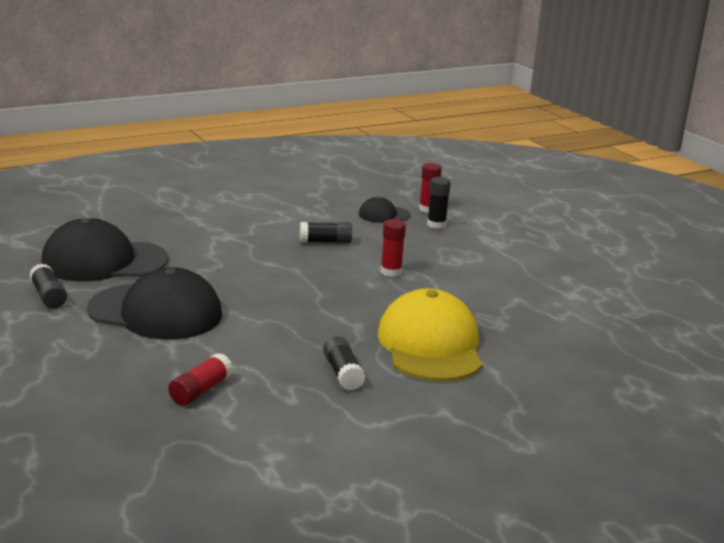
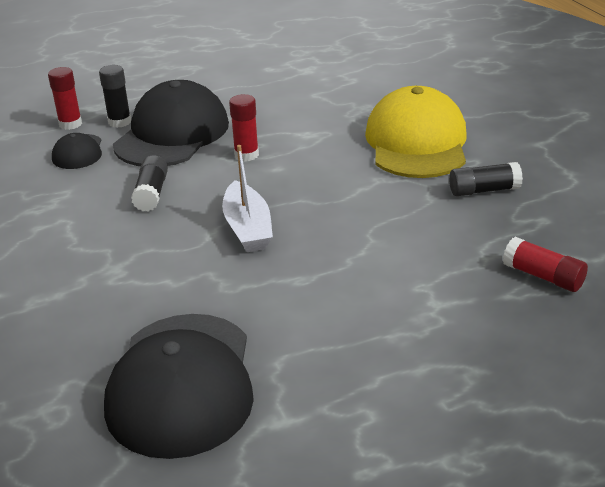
camera: 80 degrees left, 10 degrees up
black glue stick [29,263,67,308] -> none
black cap [87,267,222,340] -> black cap moved to [113,80,229,166]
yellow cap [378,289,483,381] -> yellow cap turned 90 degrees clockwise [365,86,467,178]
none -> white boat [222,145,273,252]

